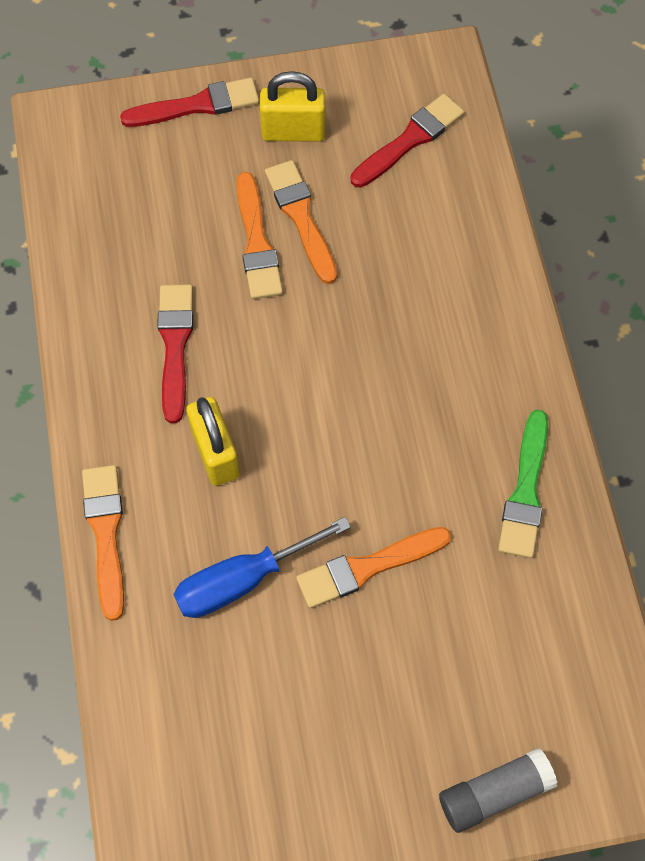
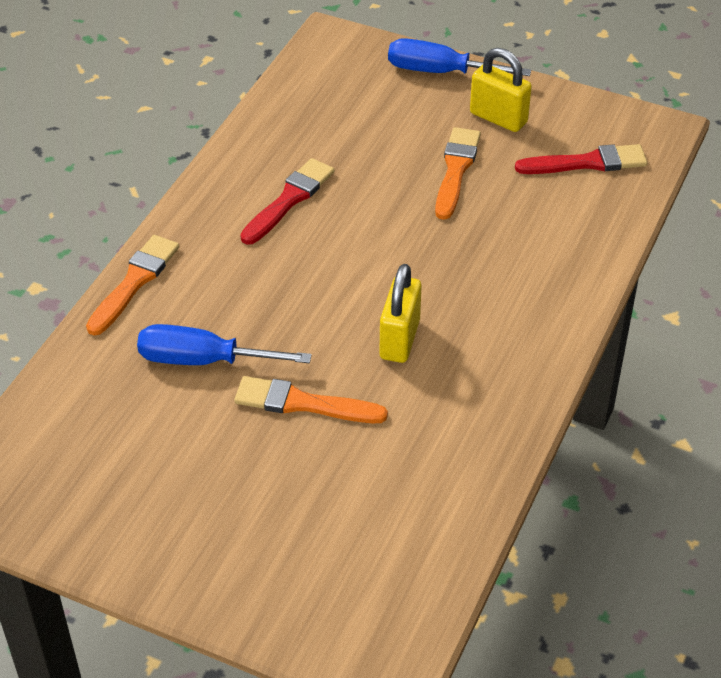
camera: 35 degrees right, 20 degrees down
red brush [120,77,259,127] -> blue screwdriver [388,38,531,76]
yellow padlock [186,397,240,486] -> yellow padlock moved to [380,264,422,363]
orange brush [236,172,283,299] -> none
grey glue stick [439,748,557,833] -> none
green brush [498,410,548,558] -> none

